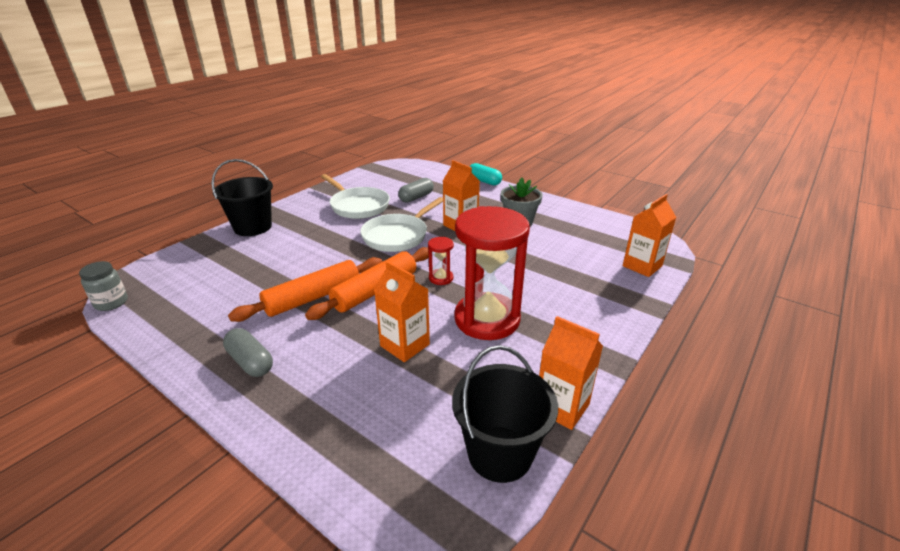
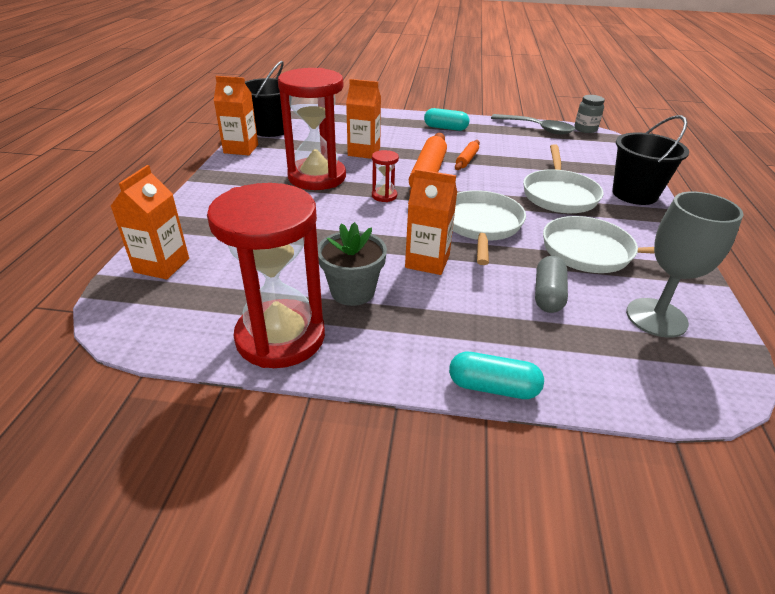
camera: 150 degrees right, 5 degrees up
grey capsule [223,328,273,377] -> turquoise capsule [424,108,469,131]
orange rolling pin [228,257,383,322] -> orange rolling pin [455,140,480,170], size x0.53
none -> red hourglass [207,183,325,368]
none -> grey spoon [491,114,575,134]
none -> white pan [523,144,604,213]
none -> grey goblet [626,191,744,338]

